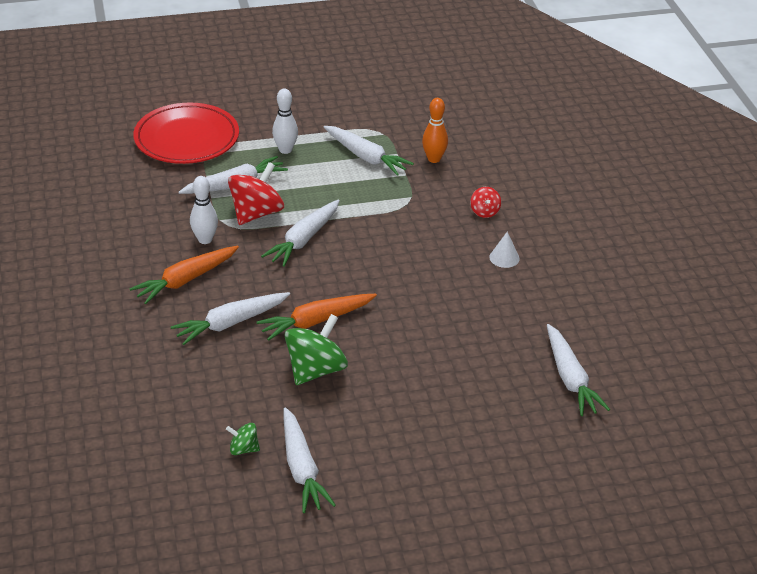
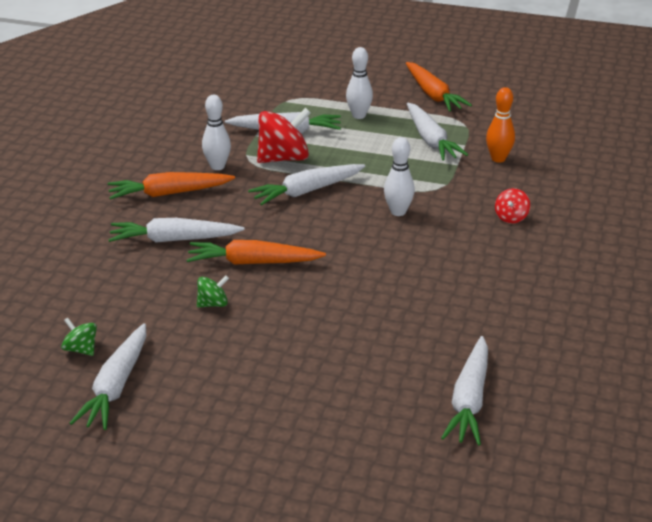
camera: 30 degrees right, 5 degrees down
red plate [133,103,239,164] -> none
green spinning top [285,314,348,385] -> green spinning top [197,276,229,308], size x0.50
white cone [489,232,520,268] -> none
none -> white bowling pin [384,137,415,216]
none -> orange carrot [406,62,472,112]

